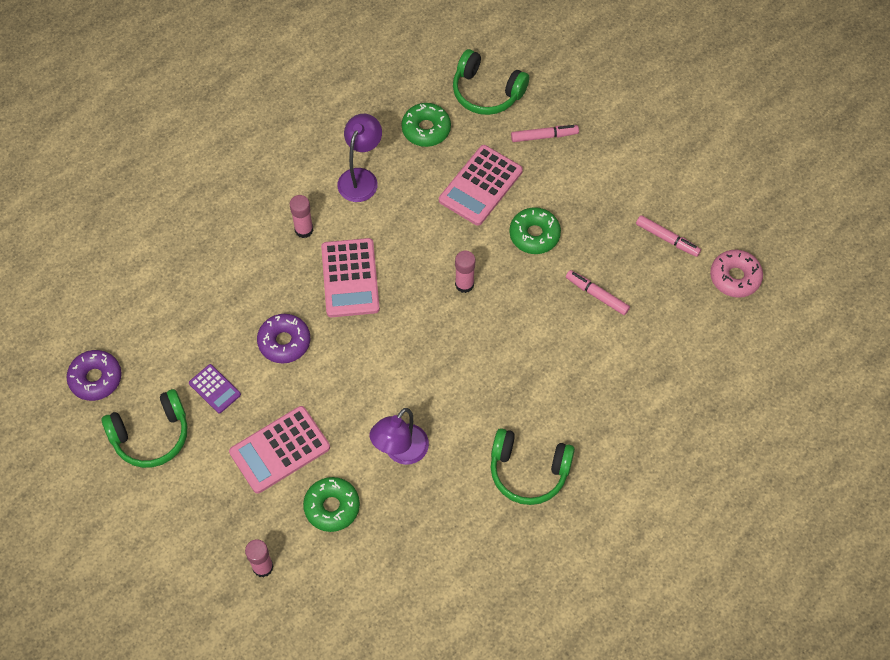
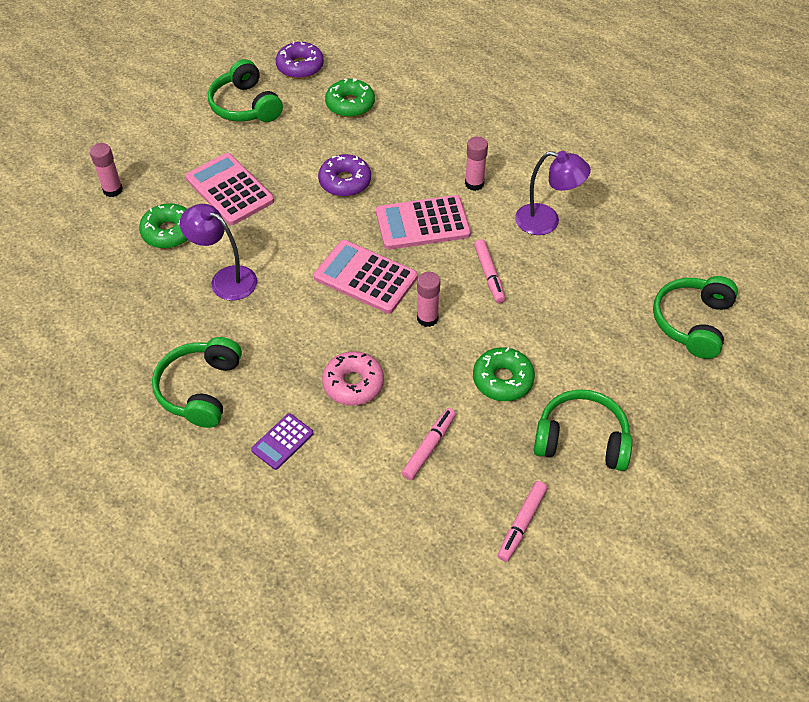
camera: 85 degrees right, 10 degrees down
purple calculator [189,364,241,413] -> purple calculator moved to [251,413,314,470]
green donut [401,103,451,147] -> green donut moved to [325,78,375,117]
pink calculator [439,145,523,226] -> pink calculator moved to [314,240,418,314]
pink marker [511,125,579,142] -> pink marker moved to [474,239,506,303]
pink donut [710,250,763,298] -> pink donut moved to [322,351,384,406]
none -> green headphones [534,389,633,471]

